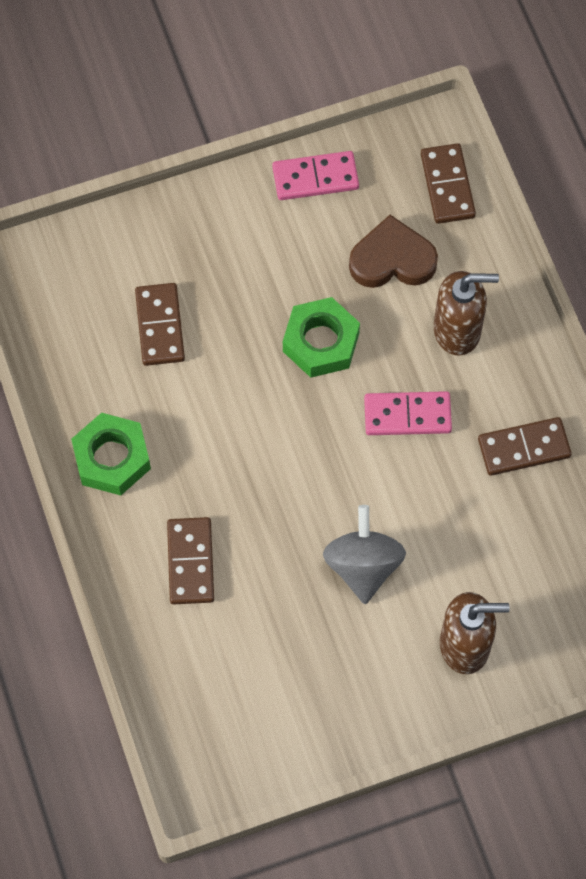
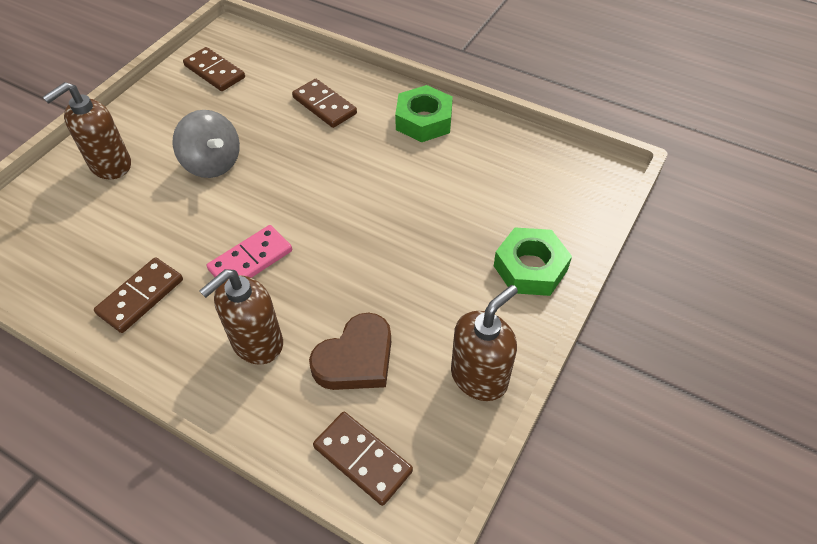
camera: 140 degrees right, 15 degrees down
brown domino [135,283,185,366] -> brown domino moved to [183,47,245,91]
pink domino [272,151,359,200] -> brown soap dispenser [451,285,518,401]
green nut [283,297,360,378] -> green nut moved to [494,228,572,296]

